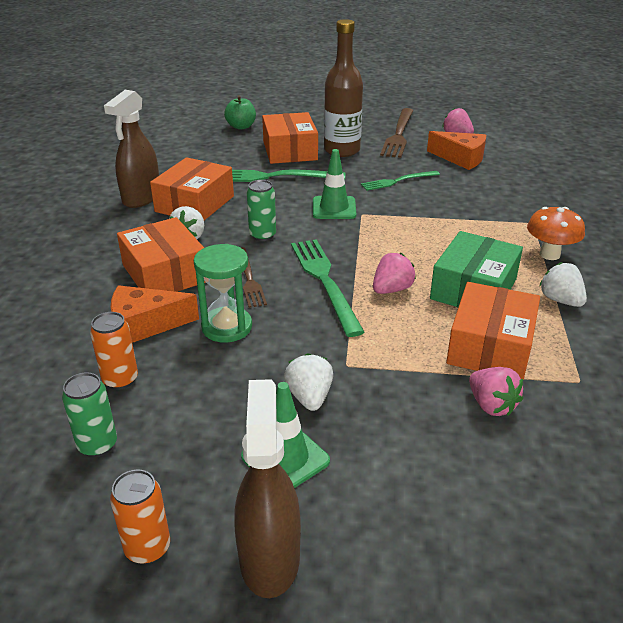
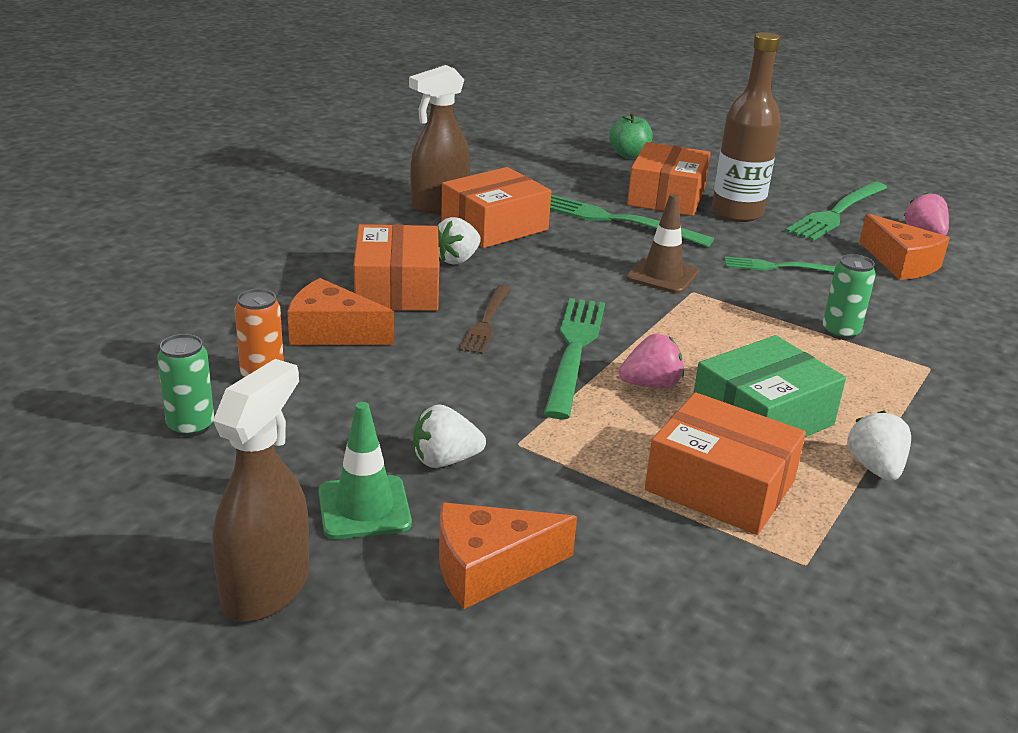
camera: 25 degrees right, 5 degrees down
orange can [110,470,170,564] -> none
green hourglass [194,244,252,343] -> none
green can [247,180,276,241] -> green can moved to [823,254,876,340]
white strawberry [284,353,333,411] -> white strawberry turned 120 degrees counterclockwise [413,404,486,468]
green traffic cone [313,149,356,219] -> brown traffic cone [626,194,699,294]
brown fork [380,108,414,158] -> green fork [785,182,887,241]
orange box [446,282,540,380] -> orange box turned 75 degrees clockwise [645,392,806,535]
pink strawberry [469,367,523,416] -> none
orange mushroom [527,207,585,260] -> none
none -> orange cheese [439,502,577,609]

